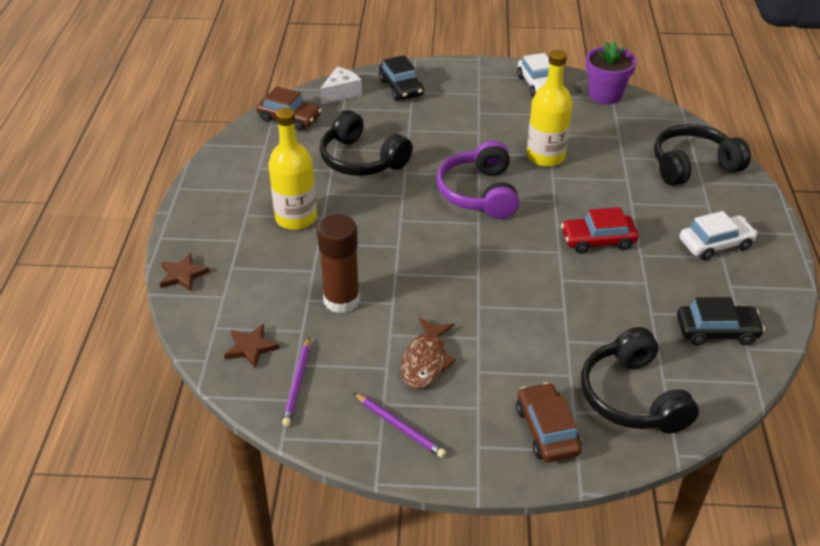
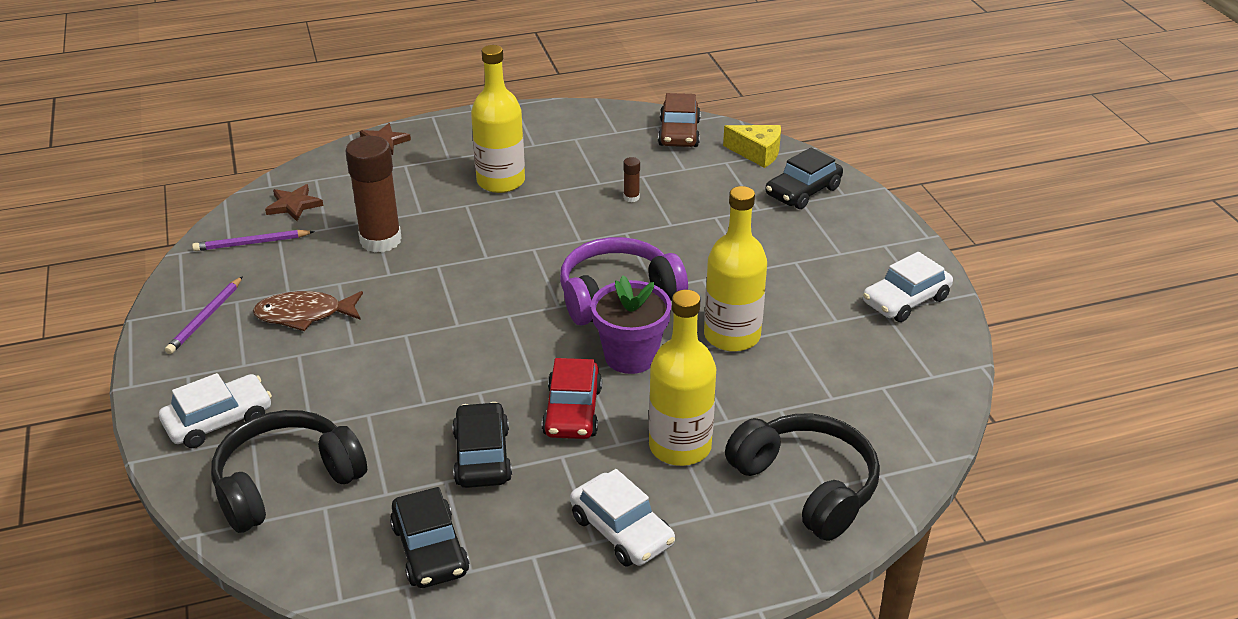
camera: 70 degrees right, 5 degrees down
white cheese [320,67,362,104] -> yellow cheese [723,125,781,168]
black headphones [320,110,413,176] -> brown glue stick [623,157,640,202]
brown car [516,382,582,462] -> white car [159,373,272,448]
red car [561,207,638,254] -> red car turned 150 degrees counterclockwise [542,358,602,439]
purple flower pot [586,41,636,104] -> purple flower pot moved to [591,275,672,374]
none -> black car [452,402,512,488]
none -> yellow bottle [649,290,716,466]

